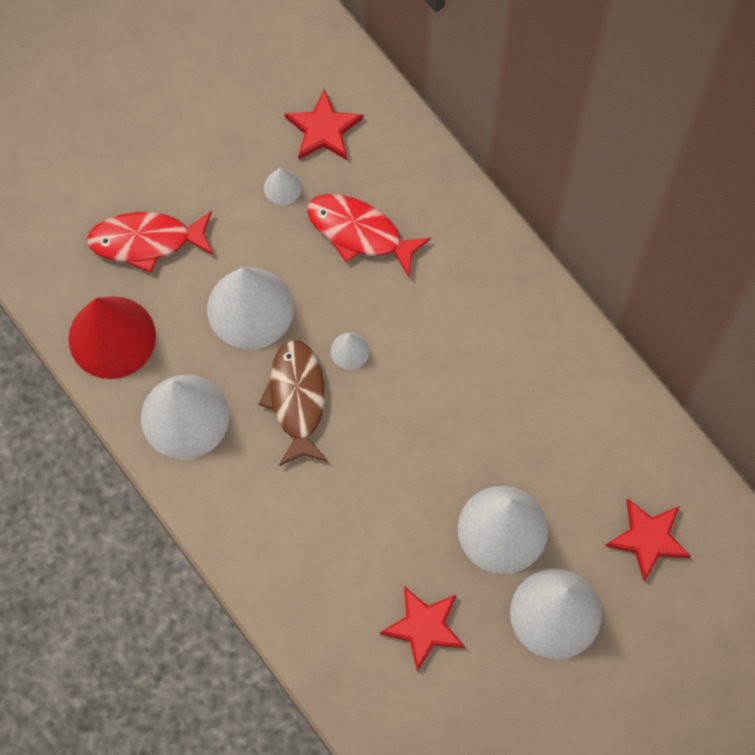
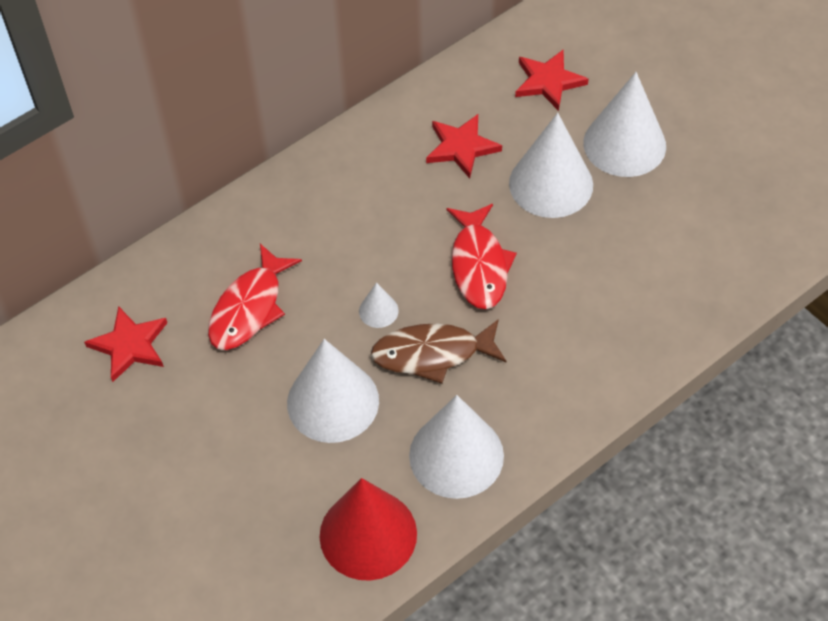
camera: 90 degrees left, 15 degrees down
red fish [87,211,214,273] -> red fish moved to [446,204,517,309]
white cone [264,167,302,205] -> none
red star [380,586,465,672] -> red star moved to [426,114,502,179]

